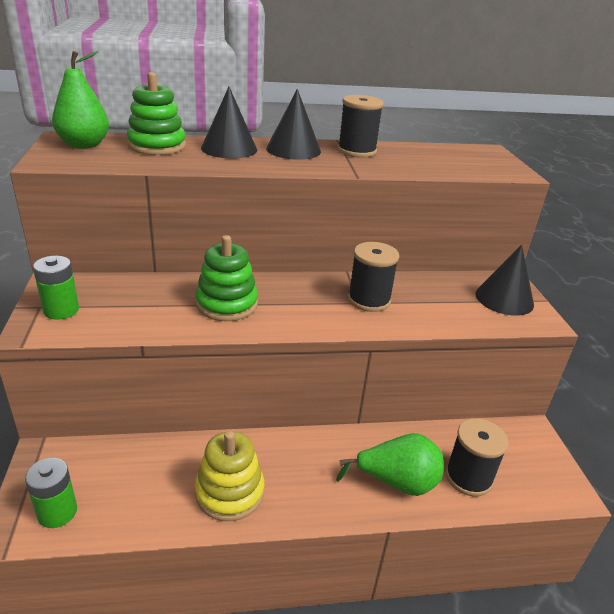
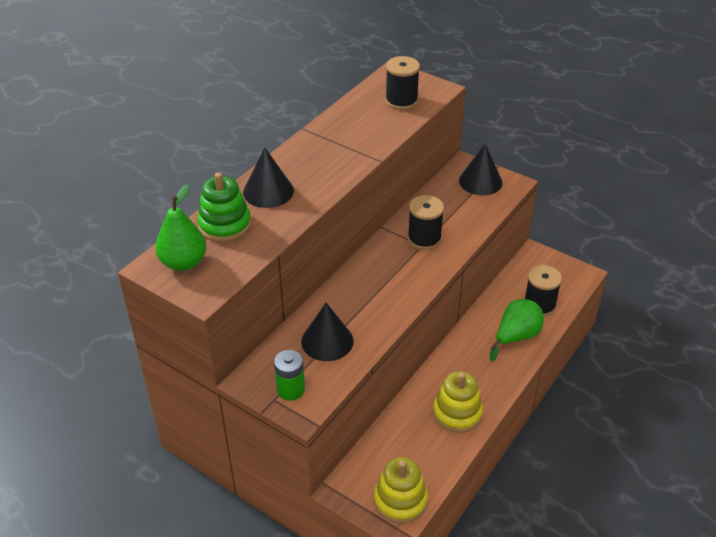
camera: 45 degrees left, 10 degrees up
green battery [25,458,77,528] -> yellow stacking toy [374,457,428,524]
green stacking toy [195,235,258,321] -> none
black cone [266,89,321,160] -> black cone moved to [301,303,354,361]
black spool [338,95,384,158] -> black spool moved to [385,56,420,110]

